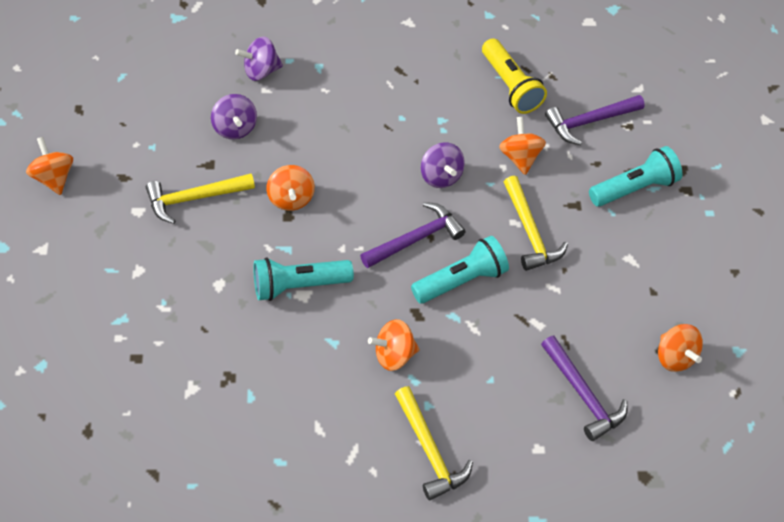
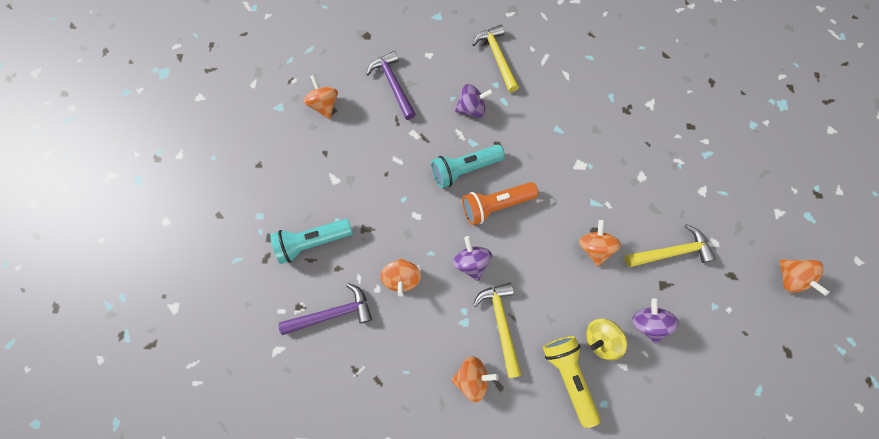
camera: 170 degrees left, 15 degrees up
purple spinning top [235,37,283,81] -> purple spinning top moved to [455,84,493,118]
turquoise flashlight [253,257,354,301] -> none
purple hammer [360,202,466,268] -> orange flashlight [462,182,538,225]
orange spinning top [368,319,420,371] -> orange spinning top moved to [451,356,499,402]
yellow flashlight [482,38,547,114] -> yellow flashlight moved to [543,336,601,428]
yellow hammer [504,176,568,271] -> yellow hammer moved to [473,283,522,378]
none -> yellow spinning top [586,319,627,361]

